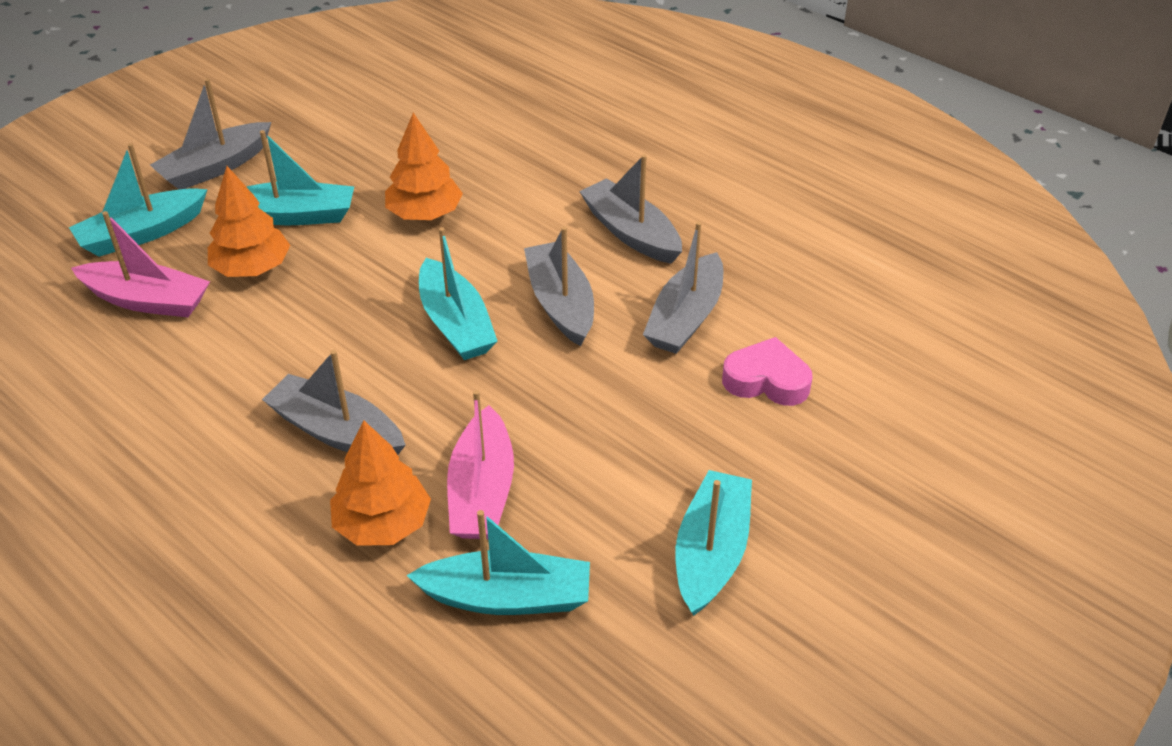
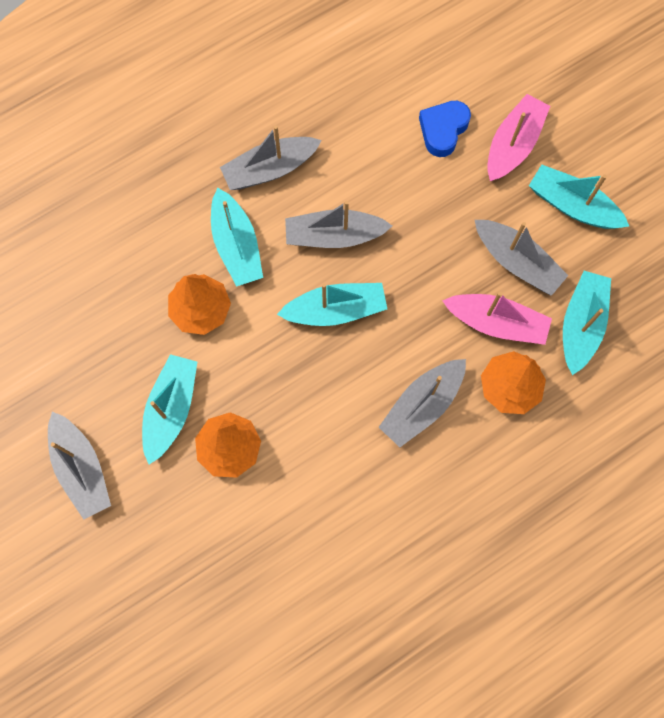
camera: 75 degrees left, 30 degrees up
turquoise boat [69,143,208,257] -> turquoise boat moved to [211,188,263,287]
pink boat [71,211,210,317] -> pink boat moved to [487,94,550,181]
grey boat [643,222,723,354] -> grey boat moved to [475,220,569,296]
pink heart [722,337,813,406] -> blue heart [419,101,471,157]

